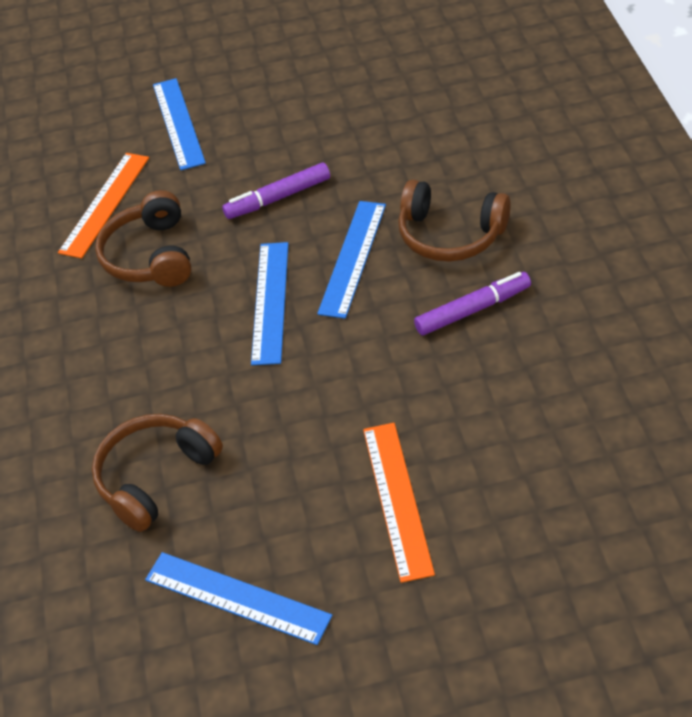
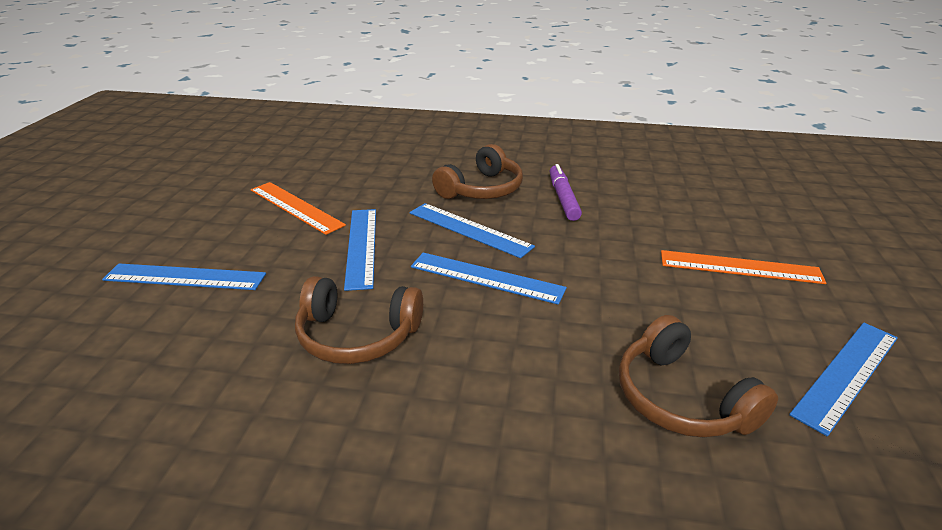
camera: 75 degrees left, 15 degrees down
orange ruler [58,153,149,258] -> orange ruler moved to [251,182,346,235]
purple marker [222,163,330,219] -> blue ruler [344,209,376,291]

